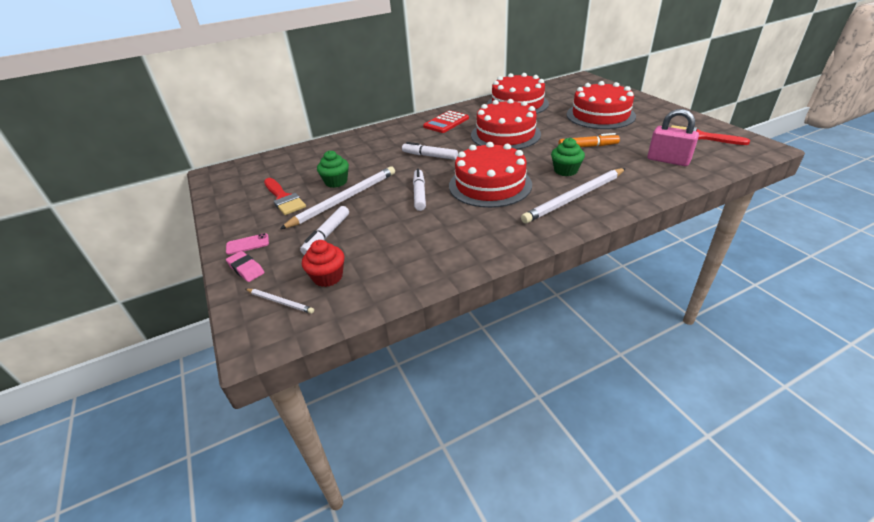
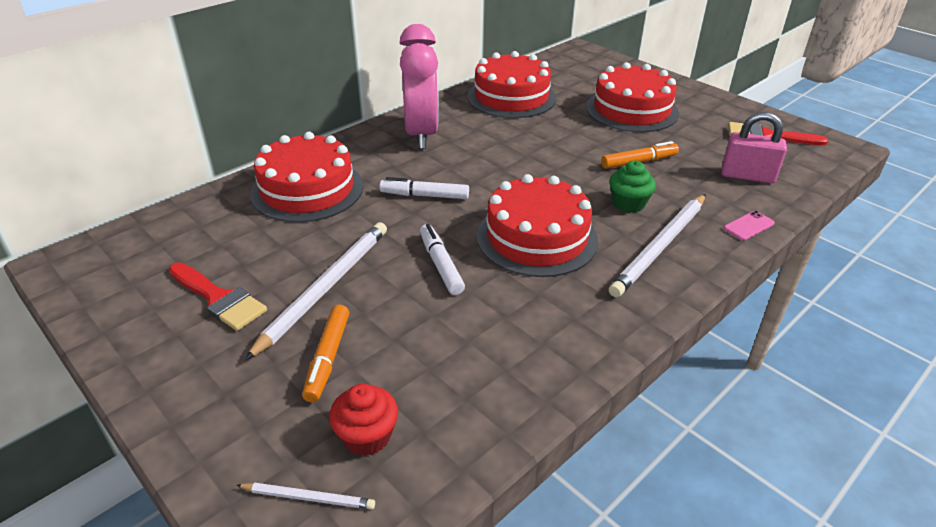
camera: 20 degrees left, 0 degrees up
pink phone [226,233,269,255] -> pink phone moved to [723,211,775,241]
pink eraser [226,251,264,282] -> none
white marker [300,206,349,255] -> orange marker [302,305,349,402]
green cupcake [317,150,349,188] -> none
red calculator [423,110,469,133] -> pink clock [400,24,439,149]
red cake [471,99,541,150] -> red cake moved to [250,132,363,222]

